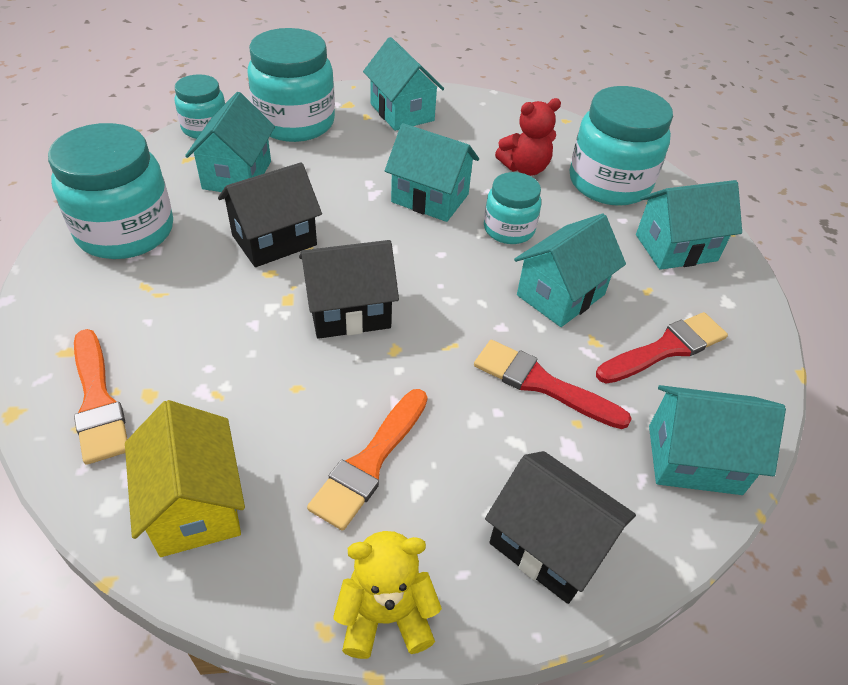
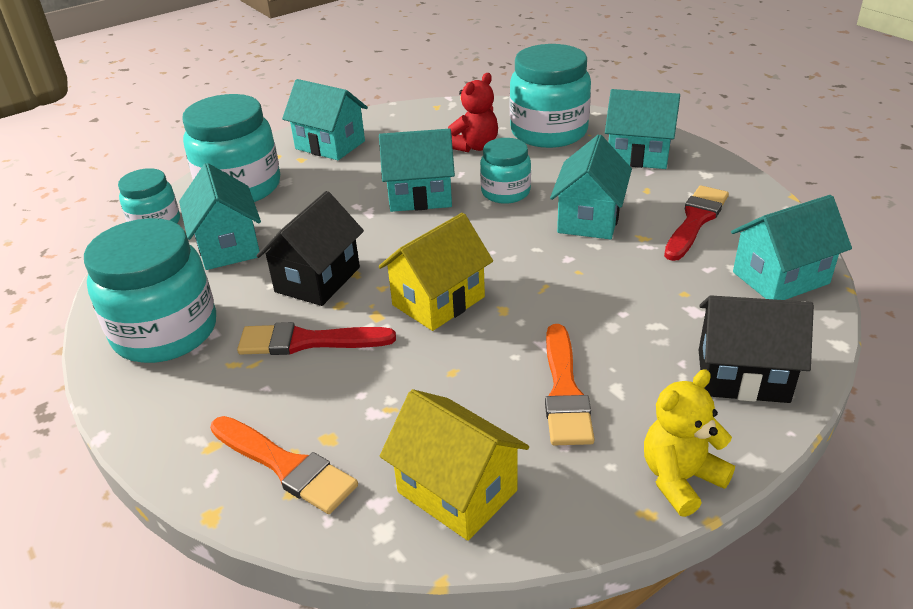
camera: 25 degrees left, 10 degrees down
black house [299,240,399,339] -> yellow house [379,213,493,331]
red brush [474,340,632,429] -> red brush moved to [237,322,396,355]
turquoise house [636,180,742,270] -> turquoise house turned 60 degrees clockwise [605,89,680,169]

